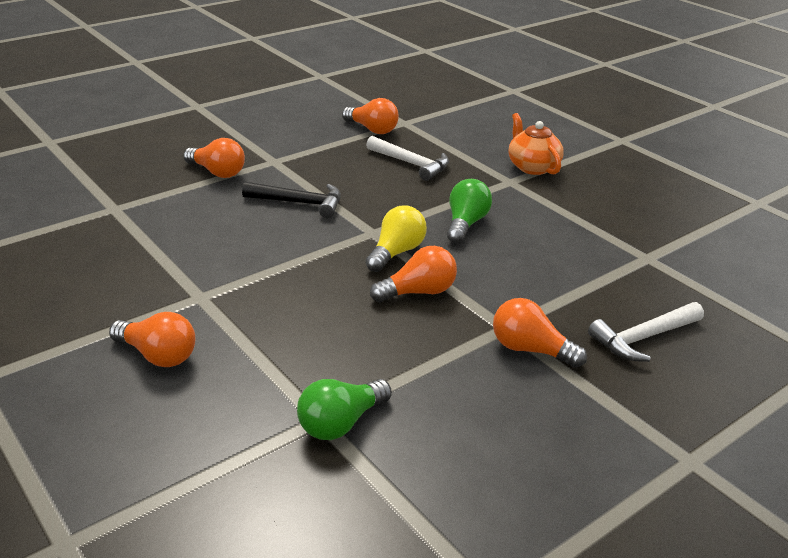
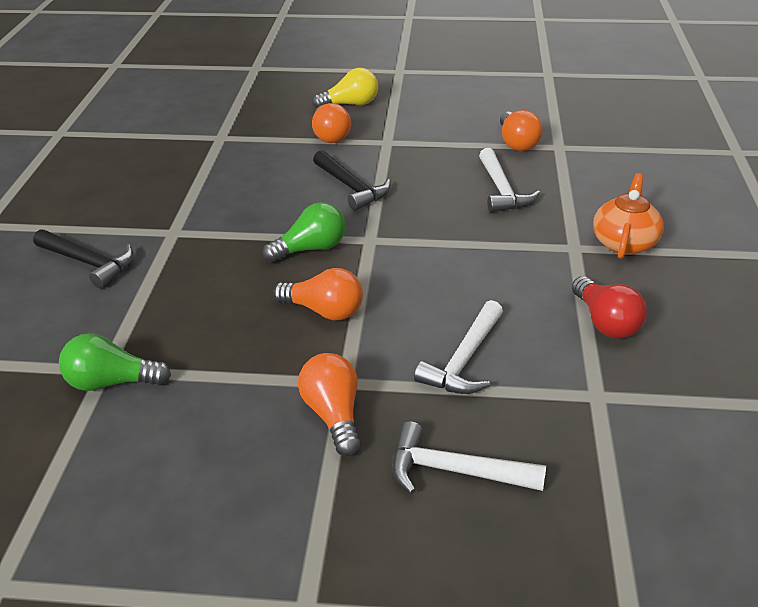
camera: 45 degrees right, 5 degrees up
orange light bulb [109,312,195,367] -> black hammer [33,229,134,288]
yellow light bulb [365,205,427,272] -> yellow light bulb moved to [312,68,378,108]
green light bulb [447,179,492,243] -> green light bulb moved to [263,202,346,262]
none -> white hammer [414,300,503,394]
none -> red light bulb [572,276,647,339]

